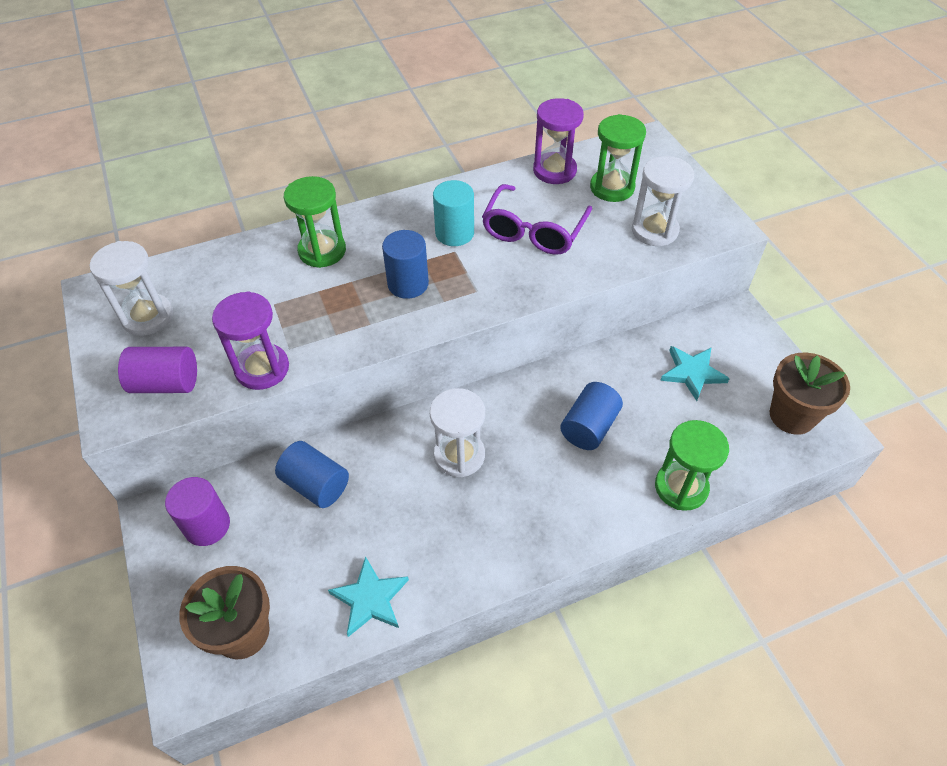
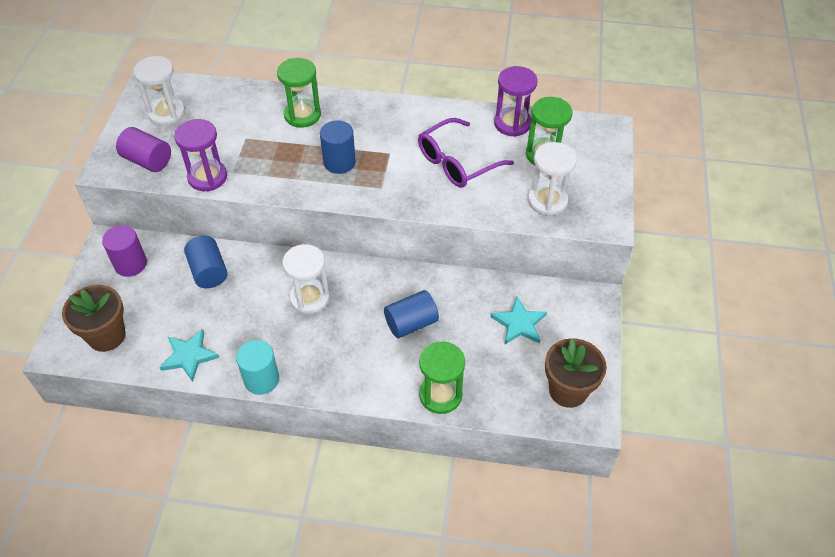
camera: 30 degrees right, 0 degrees up
turquoise cylinder [433,180,474,246] -> turquoise cylinder moved to [236,340,279,395]

